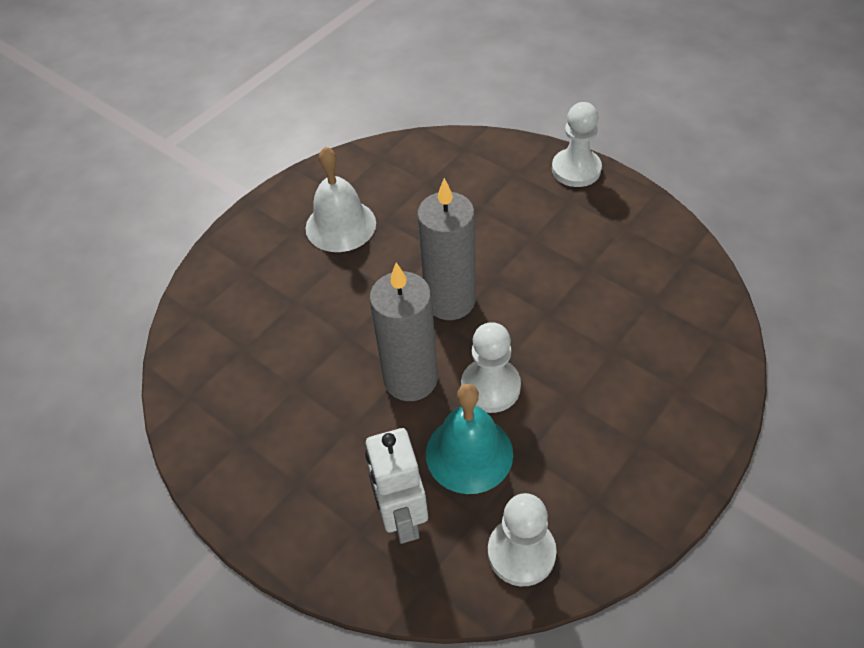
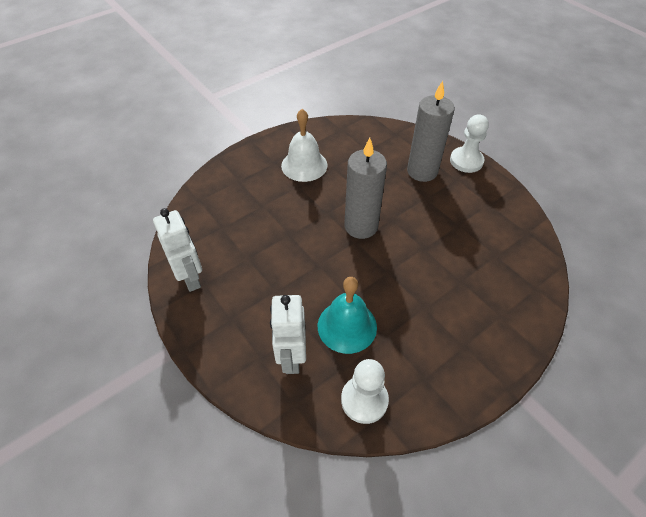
camera: 10 degrees right, 0 degrees up
grey candle [369,262,438,401] -> grey candle moved to [407,81,455,182]
white pawn [461,322,521,413] -> none
none -> white robot [153,208,202,292]

